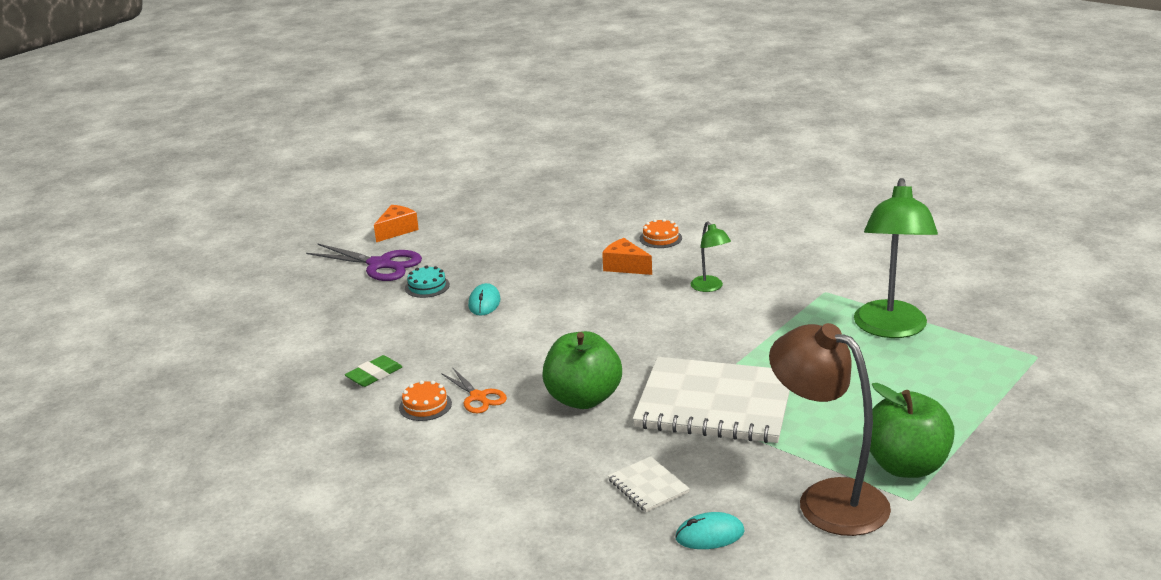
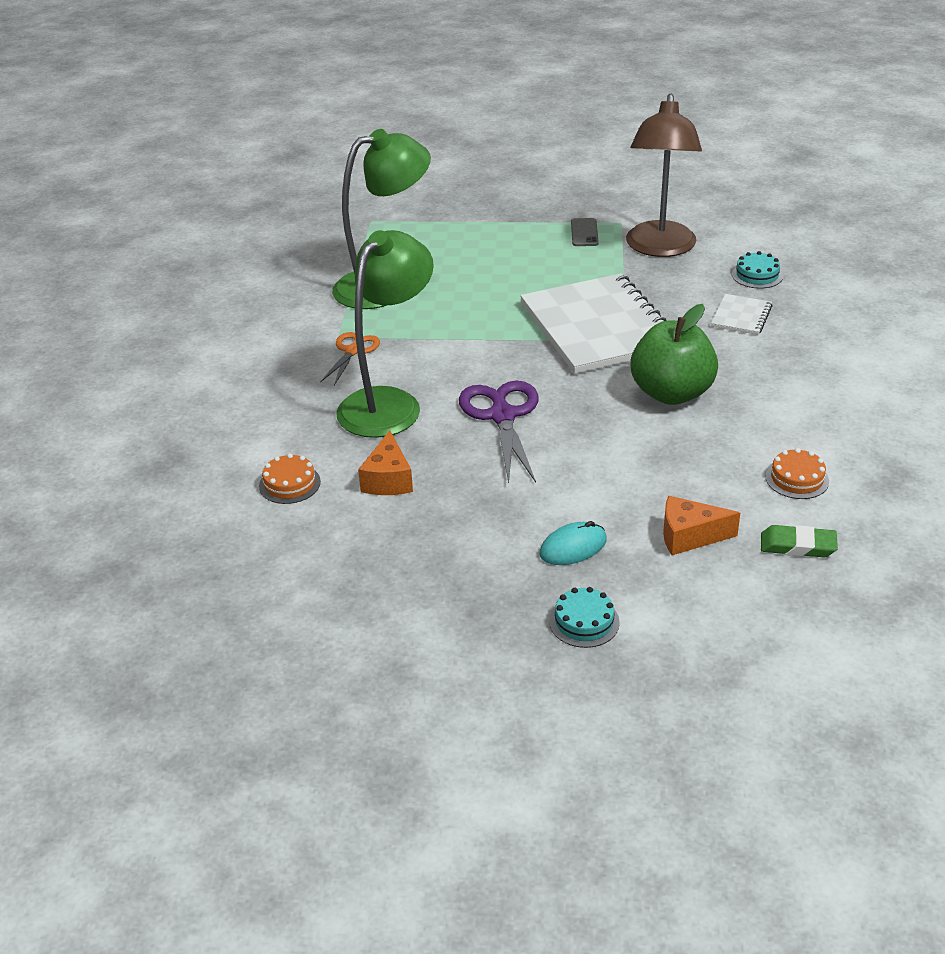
camera: 125 degrees left, 10 degrees up
purple scissors [306,243,422,281] -> purple scissors moved to [459,381,538,483]
orange cheese [374,205,419,242] -> orange cheese moved to [663,496,740,555]
orange scissors [441,367,507,413] -> orange scissors moved to [320,332,380,385]
turquoise mouse [675,512,745,549] -> turquoise cake [732,251,783,289]
green lamp [690,221,731,292] -> green lamp [336,230,434,438], size x2.07
green apple [863,383,955,478] -> grey phone [571,218,599,246]

